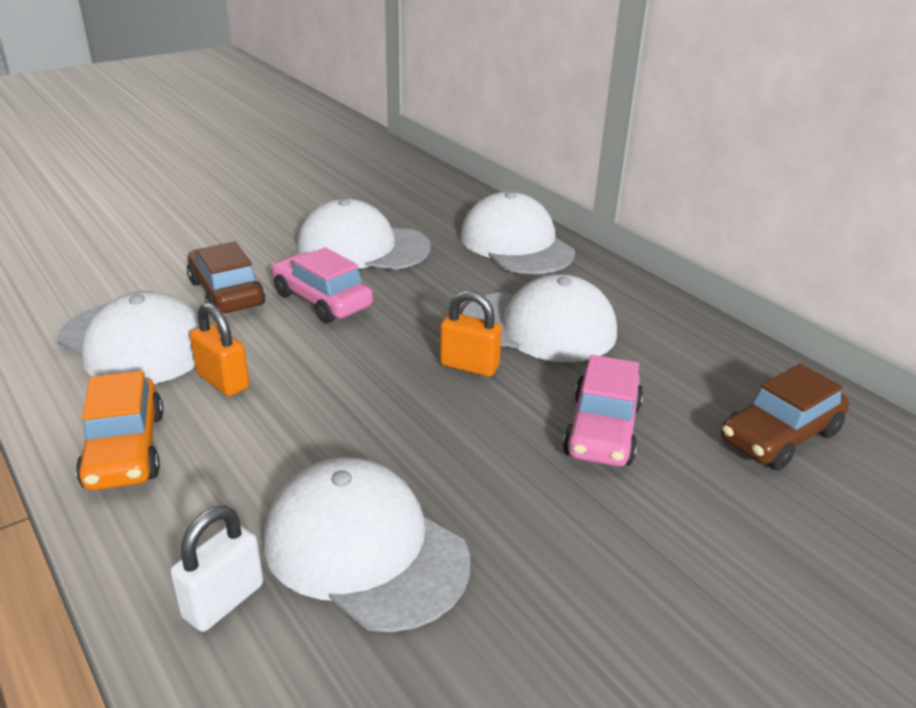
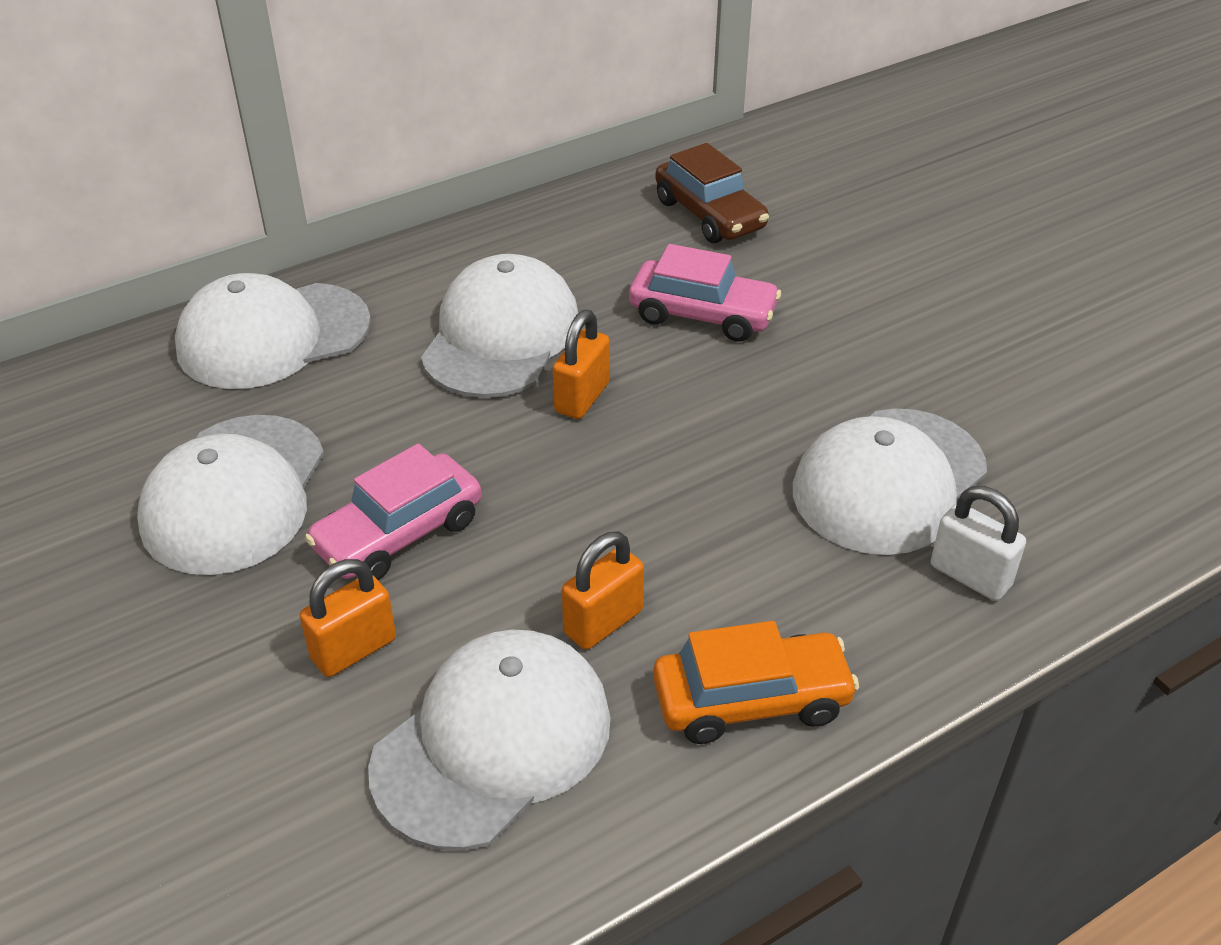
camera: 85 degrees left, 10 degrees up
brown car [187,242,265,313] -> orange padlock [300,559,396,677]

